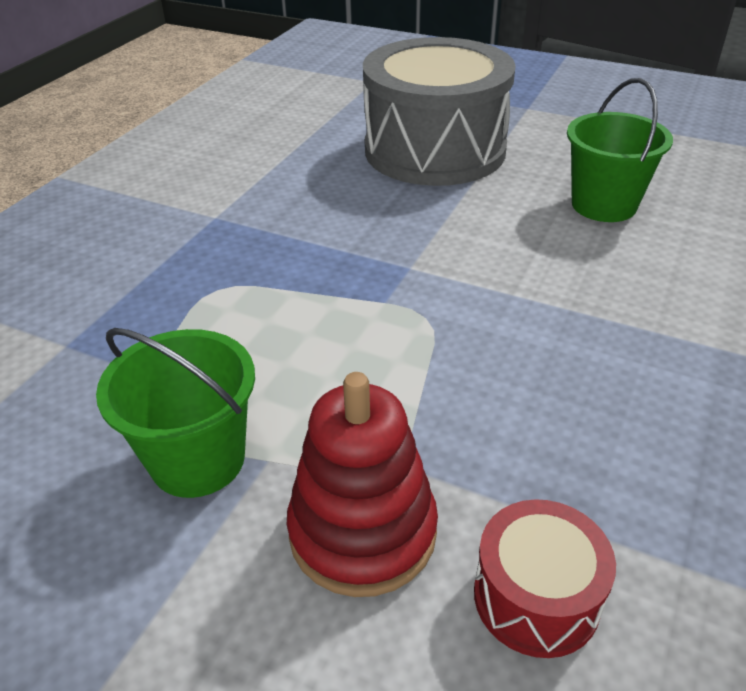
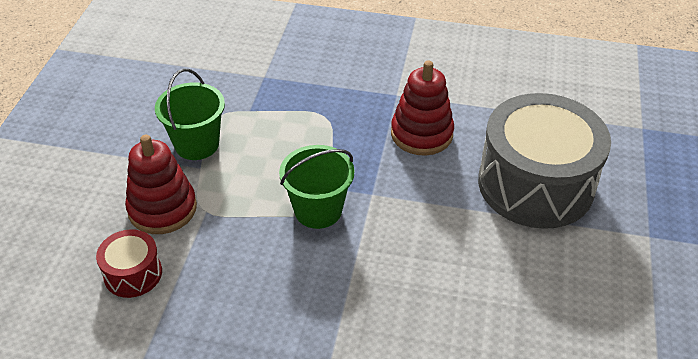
camera: 75 degrees right, 5 degrees up
green bucket [567,78,673,222] -> green bucket moved to [279,145,354,229]
none -> red stacking toy [391,60,454,156]

